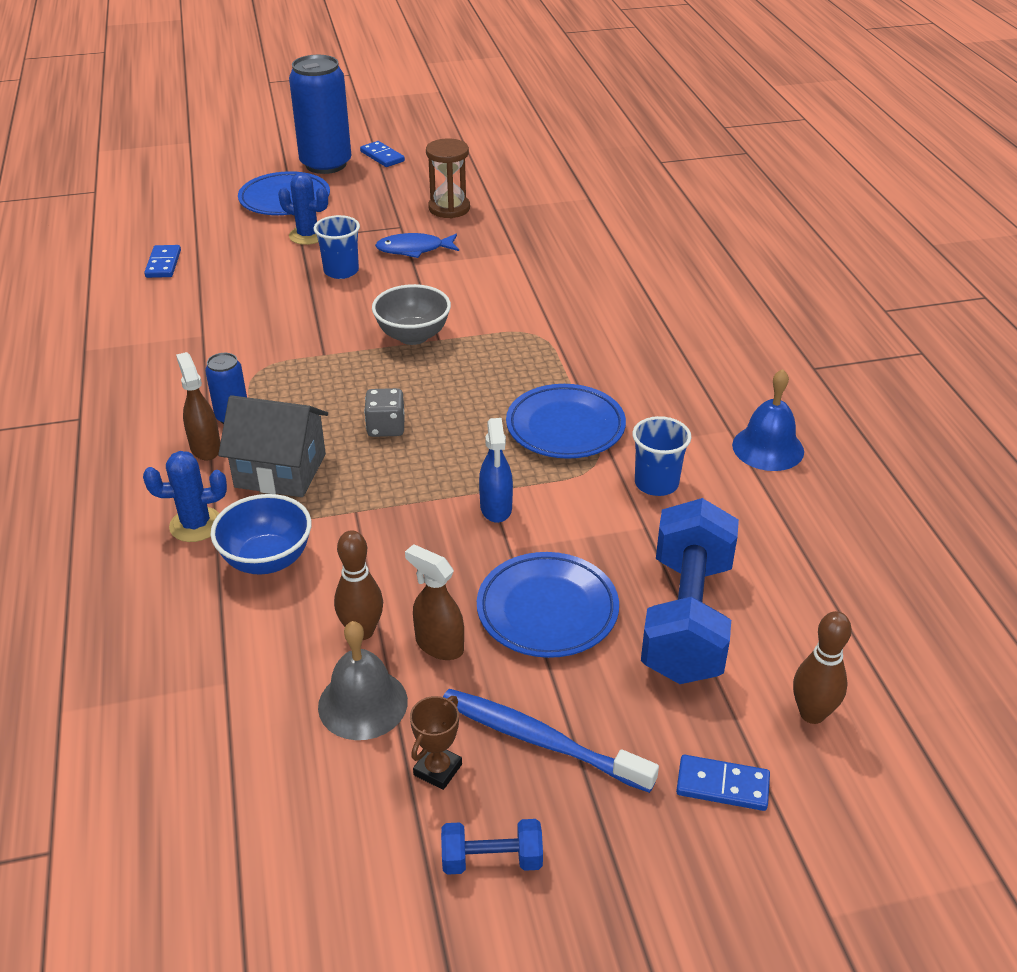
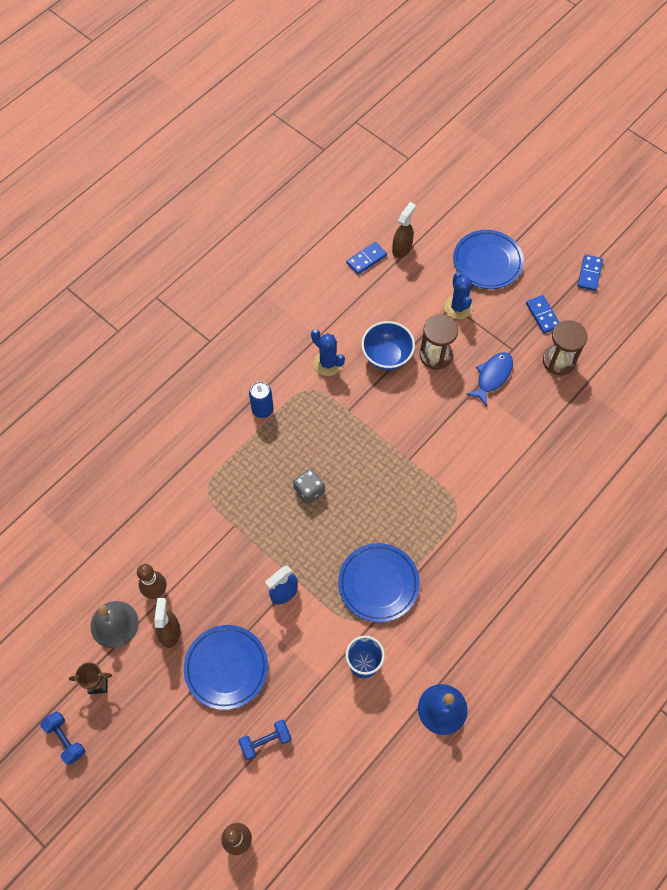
camera: 55 degrees right, 25 degrees up
blue cactus [143,451,227,542] -> blue cactus moved to [311,329,345,376]
brown spray bottle [176,352,220,460] -> brown spray bottle moved to [392,202,416,258]
blue bowl [211,494,311,575] -> blue bowl moved to [361,321,415,370]
grey house [218,395,328,497] -> none
blue can [289,55,352,174] -> none
blue cup [314,215,360,279] -> brown hourglass [420,314,458,370]
grey bowl [372,284,451,345] -> none
blue fish [375,233,459,258] -> blue fish turned 75 degrees clockwise [466,352,513,406]
blue toothbrush [443,689,659,793] -> none
blue dumbbell [641,498,739,684] -> blue dumbbell [238,720,292,760], size x0.45
blue domino [676,755,770,811] -> blue domino moved to [526,295,560,333]

